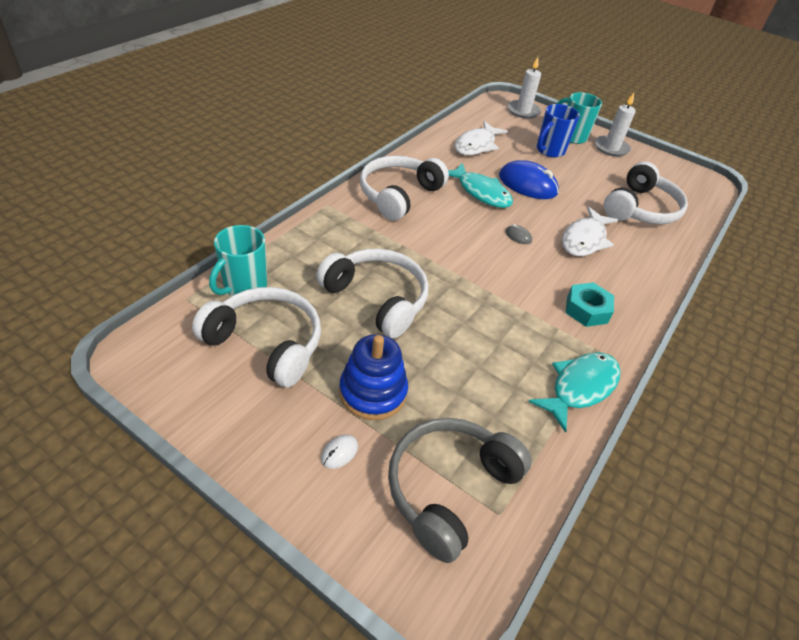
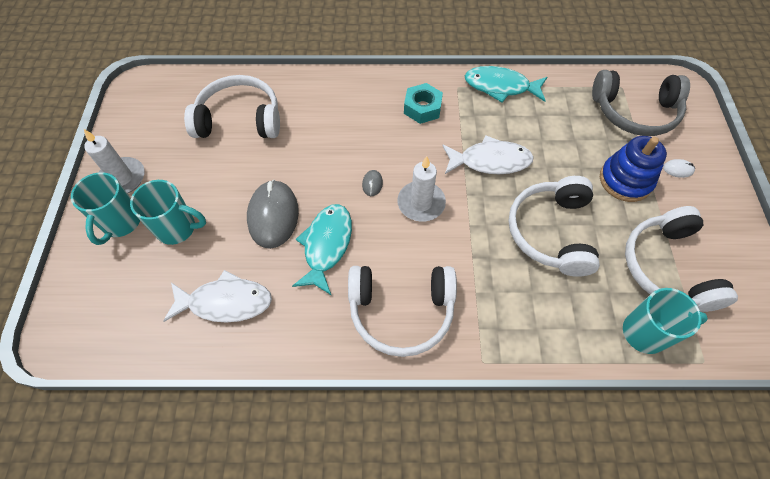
camera: 120 degrees left, 15 degrees up
blue mouse [499,160,559,199] -> grey mouse [247,180,299,249]
white candle [507,57,541,119] -> white candle moved to [397,156,446,222]
blue mug [536,104,580,157] -> turquoise mug [130,180,206,245]
white fish [562,207,618,256] -> white fish moved to [442,135,534,174]

